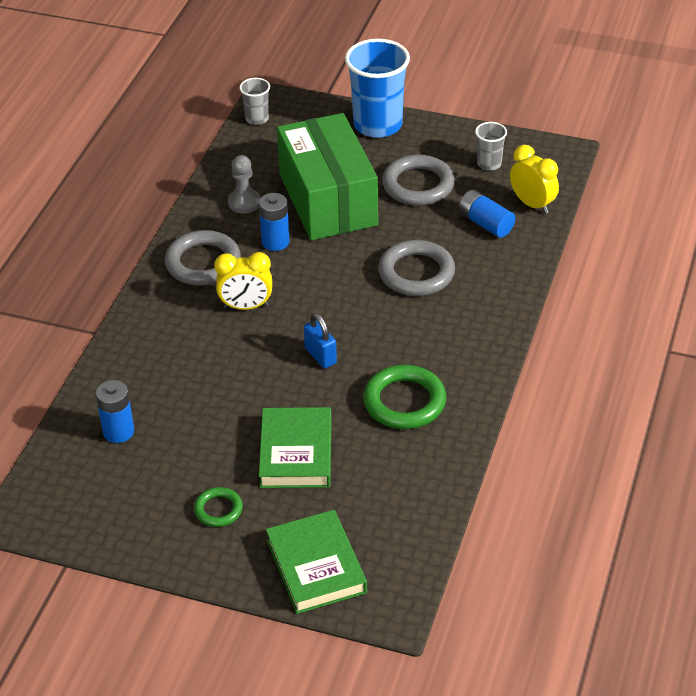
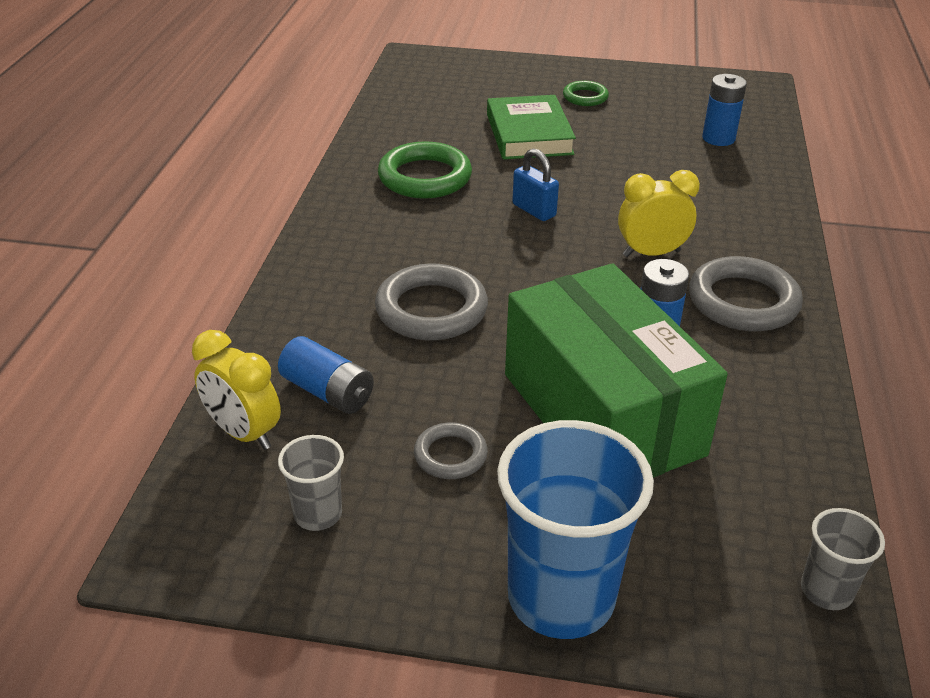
camera: 170 degrees right, 5 degrees down
grey pawn [228,155,261,214] -> none
green book [266,510,367,614] -> none
grey ring [382,155,455,206] -> grey ring [414,422,488,479], size x0.55

